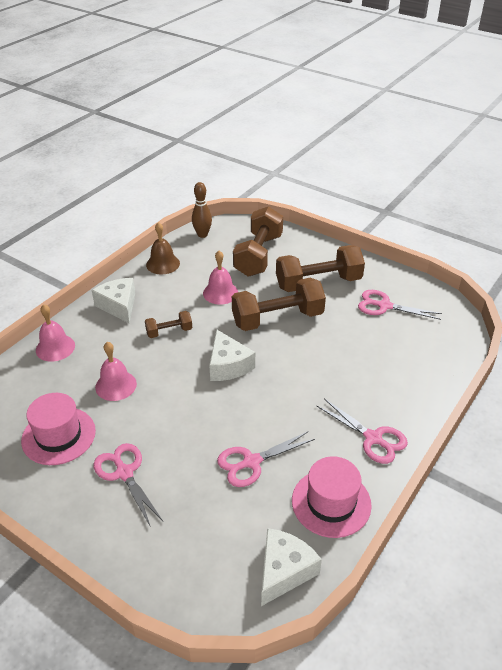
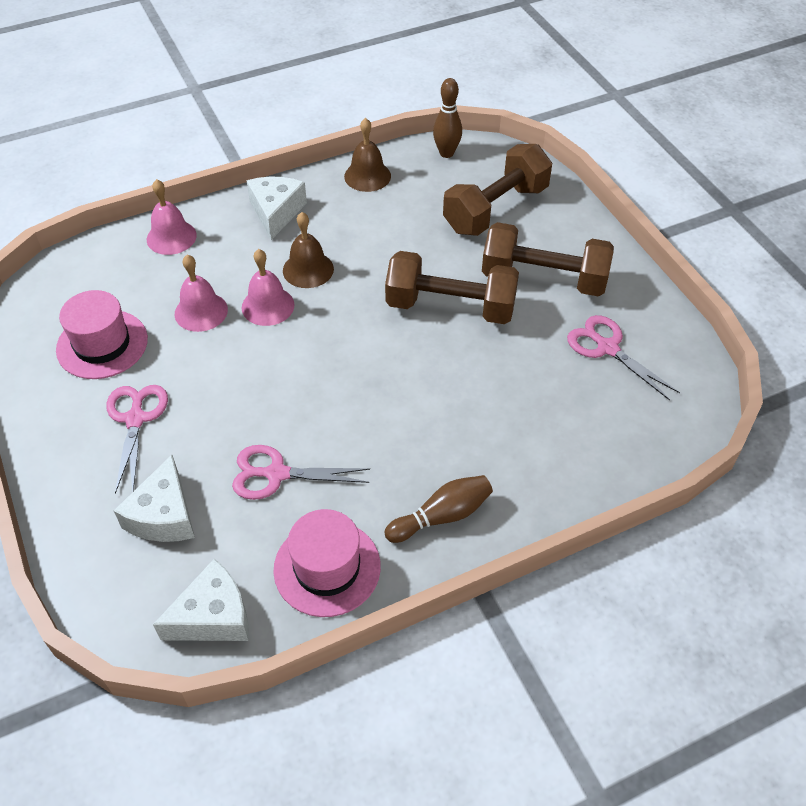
camera: 30 degrees right, 10 degrees up
brown dumbbell [145,311,192,338] -> brown bell [283,212,334,288]
pink bell [203,251,238,305] -> pink bell moved to [242,249,295,326]
white cheese [209,329,255,381] -> white cheese moved to [114,455,195,542]
pink scissors [317,398,408,464] -> brown bowling pin [384,475,493,543]

